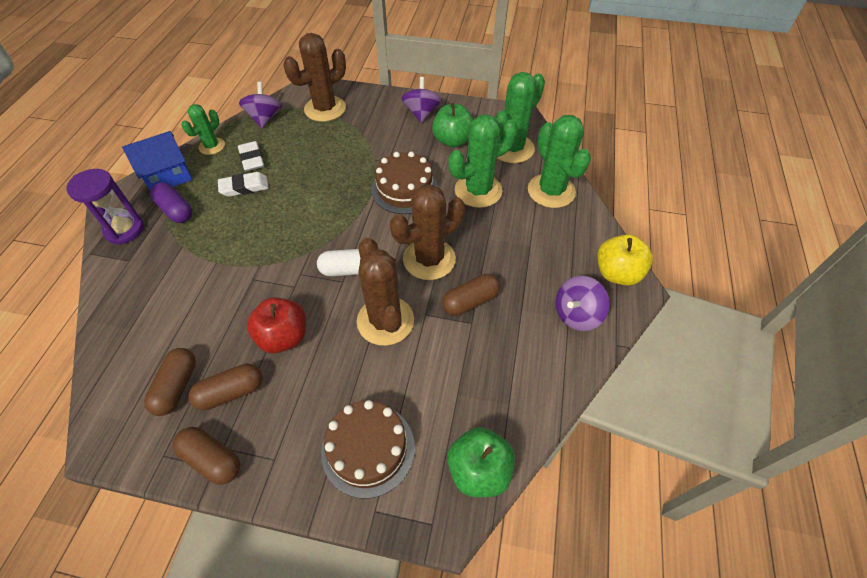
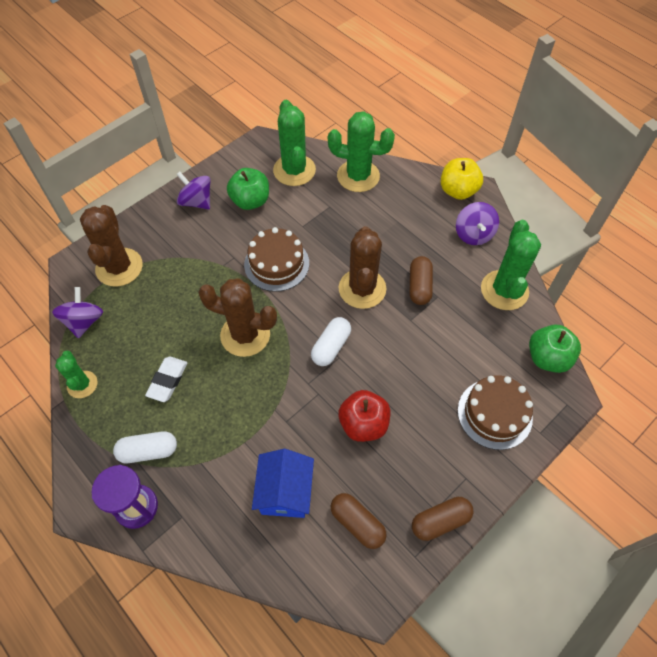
camera: 55 degrees left, 5 degrees up
blue house [122,131,192,191] -> blue house moved to [252,449,314,518]
purple capsule [150,182,192,223] -> white capsule [113,431,177,463]
brown capsule [189,364,263,410] -> none
white eraser [238,141,264,171] -> none
purple spinning top [239,82,282,128] -> purple spinning top turned 60 degrees clockwise [52,287,103,338]
brown cactus [357,237,414,346] -> brown cactus moved to [198,278,277,357]
green cactus [448,114,518,208] -> green cactus moved to [481,220,541,310]

